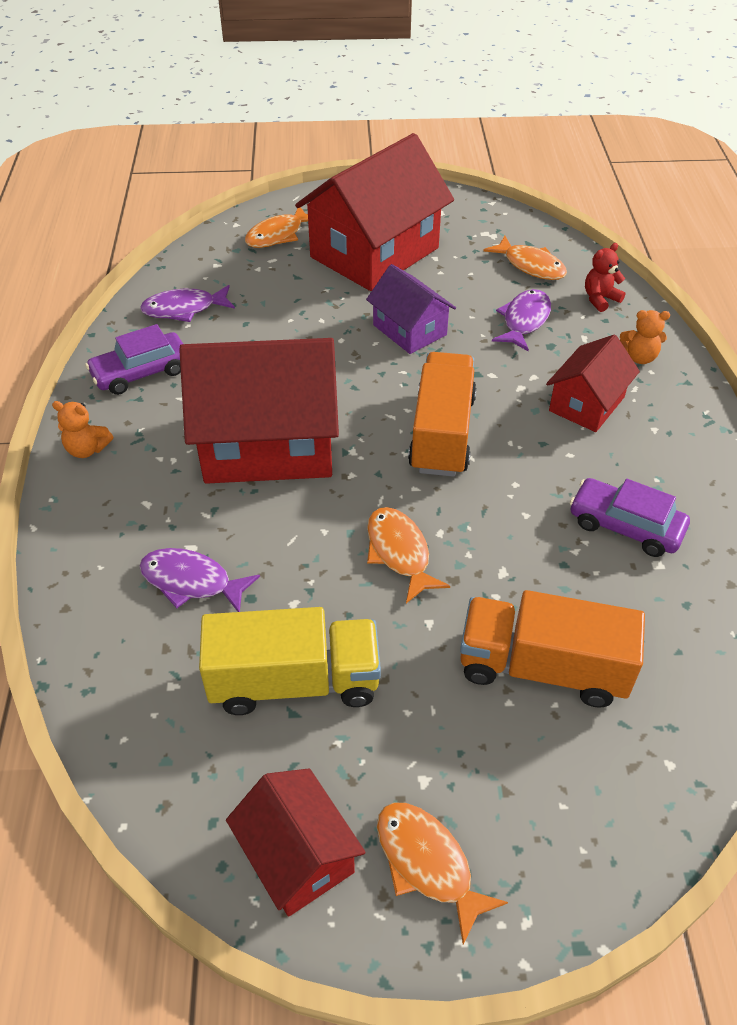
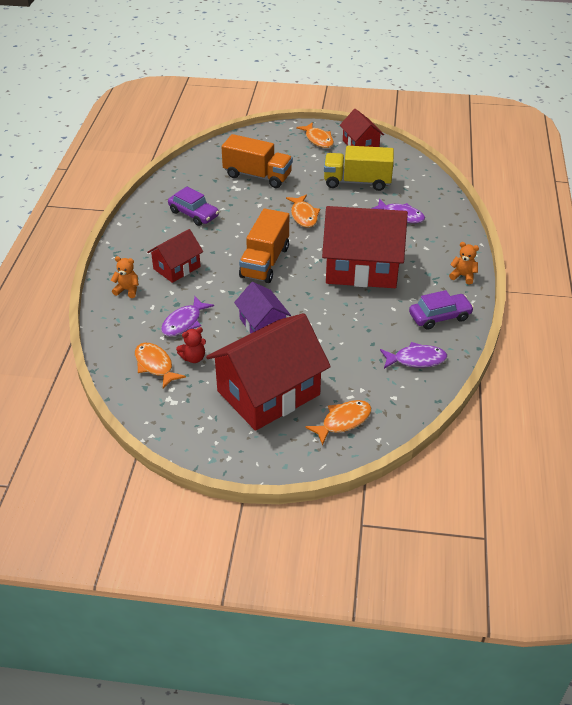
camera: 170 degrees left, 5 degrees down
red teddy bear [585,243,626,312] -> red teddy bear moved to [176,327,206,363]

